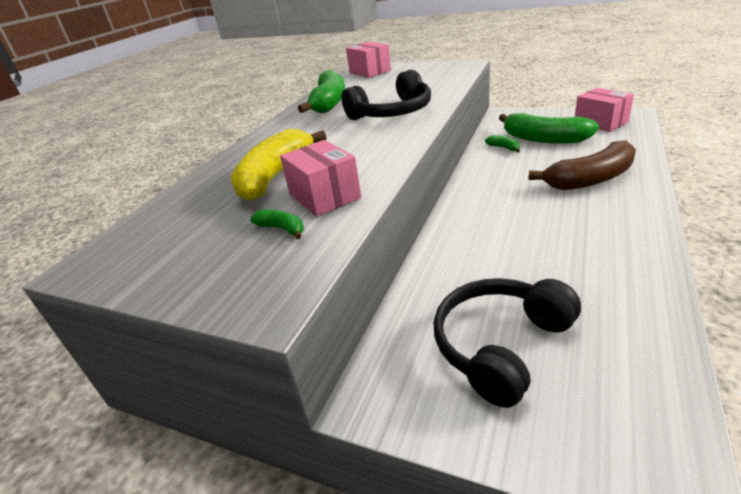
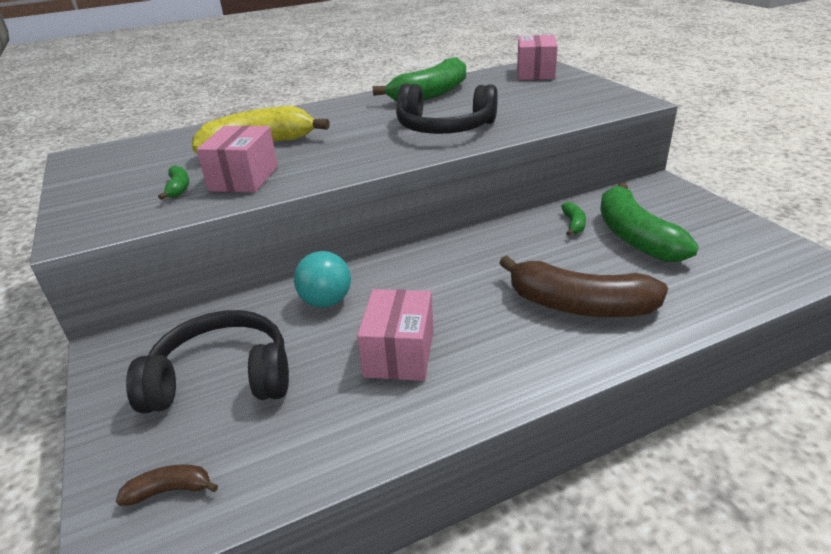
camera: 40 degrees right, 0 degrees up
pink box [575,88,634,132] -> pink box moved to [357,289,433,381]
none -> brown banana [116,464,218,506]
none -> turquoise ball [294,251,351,307]

